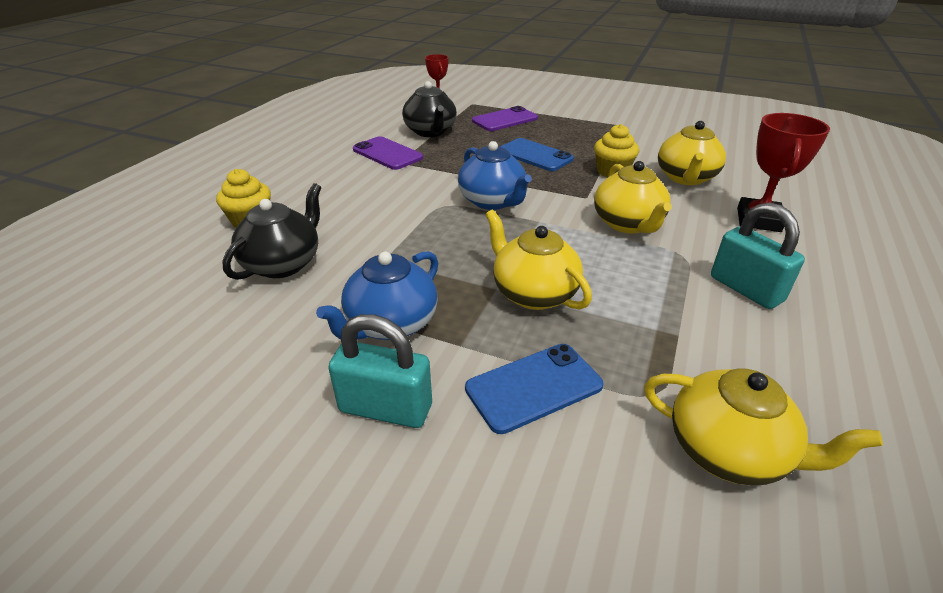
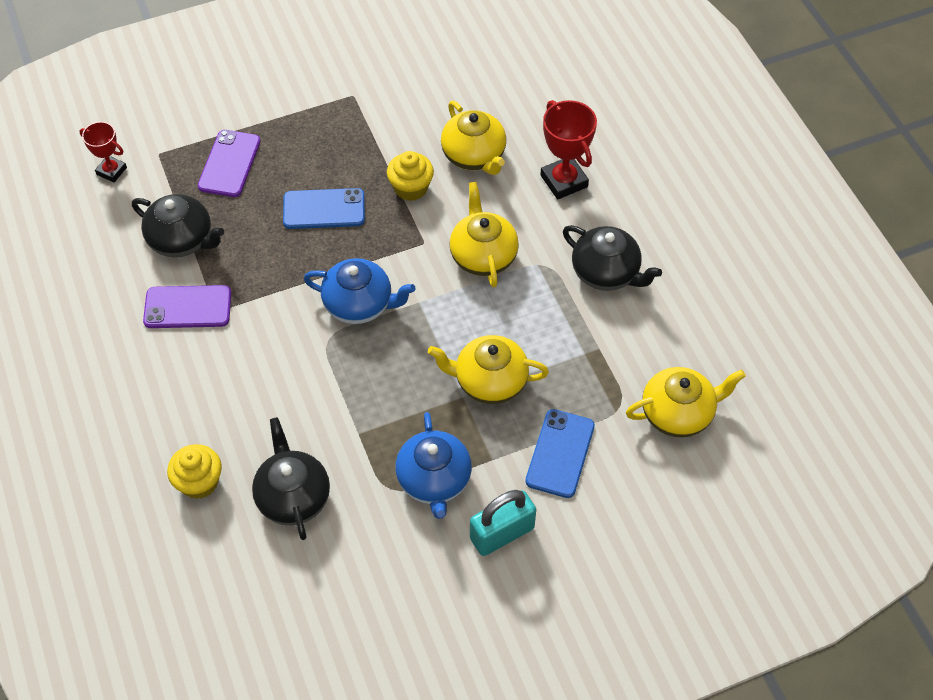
camera: 45 degrees left, 20 degrees up
yellow teapot [594,161,672,233] -> yellow teapot turned 135 degrees counterclockwise [450,182,519,287]
turquoise padlock [711,202,805,309] -> black teapot [563,225,662,291]

